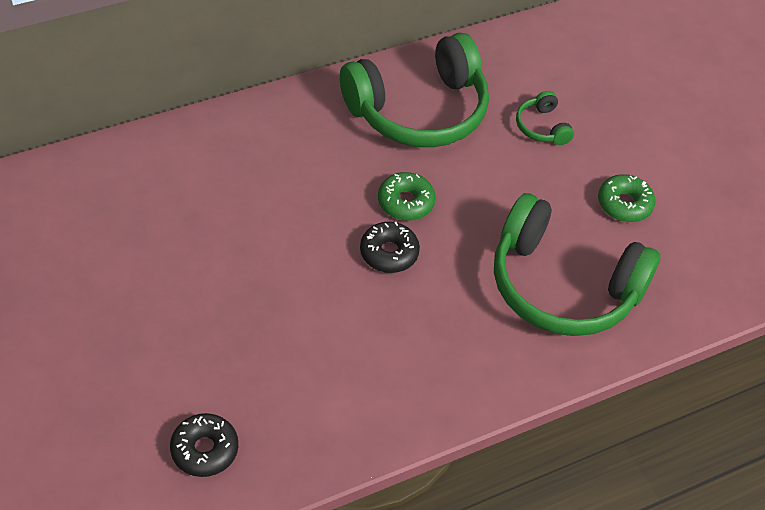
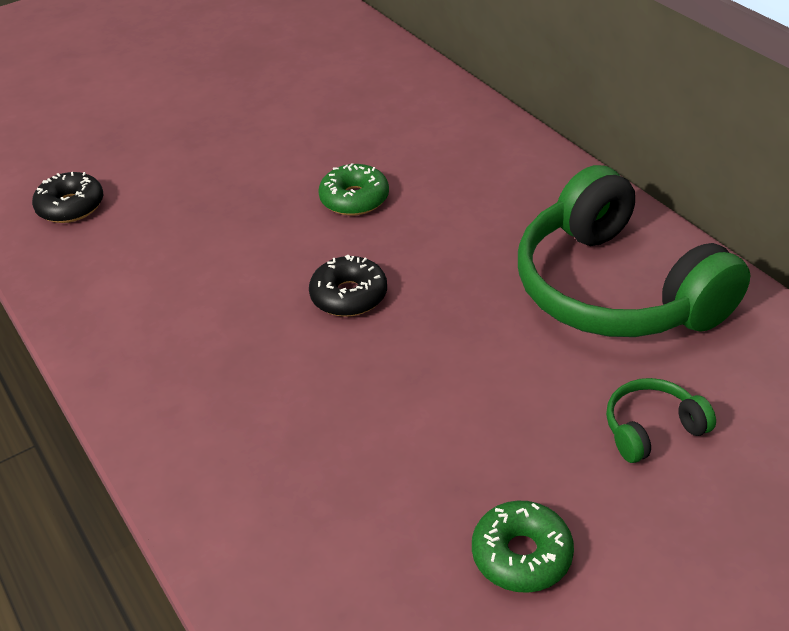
camera: 90 degrees right, 10 degrees down
green donut [378,172,436,221] -> green donut moved to [318,163,389,216]
green headphones [494,193,661,336] -> none

